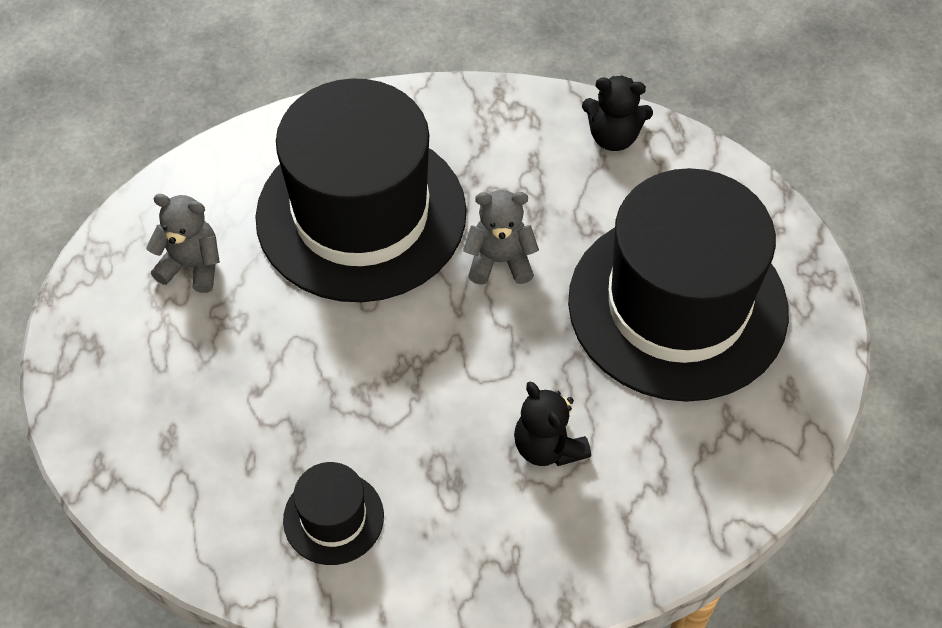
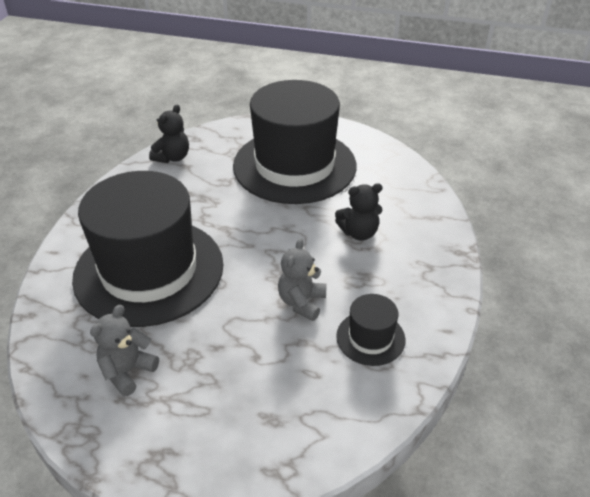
camera: 70 degrees left, 15 degrees down
grey teddy bear [463,190,539,285] -> grey teddy bear moved to [278,238,327,321]

